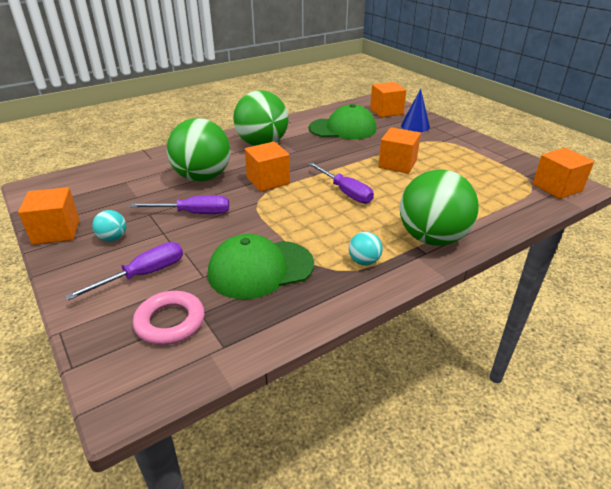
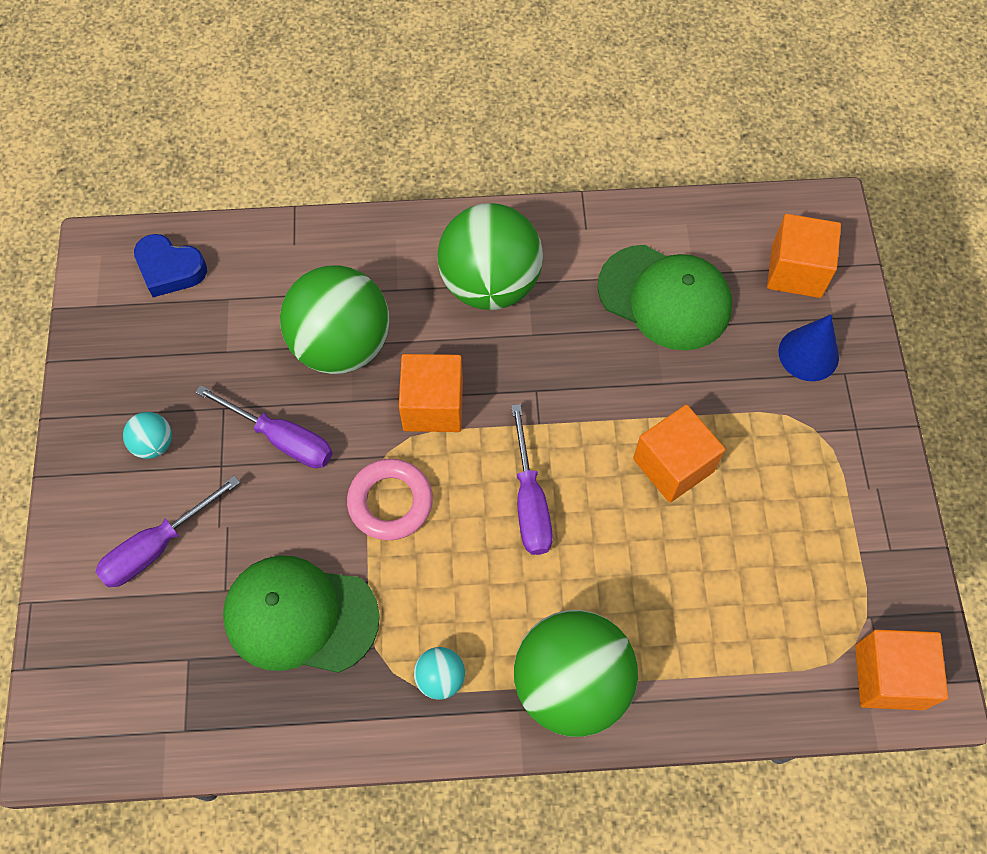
camera: 30 degrees right, 30 degrees up
orange cube [18,187,79,245] -> none
purple screwdriver [65,242,183,300] -> purple screwdriver turned 150 degrees clockwise [95,475,240,587]
pink ring [133,291,205,345] -> pink ring moved to [347,459,433,540]
none -> blue heart [134,234,207,297]

